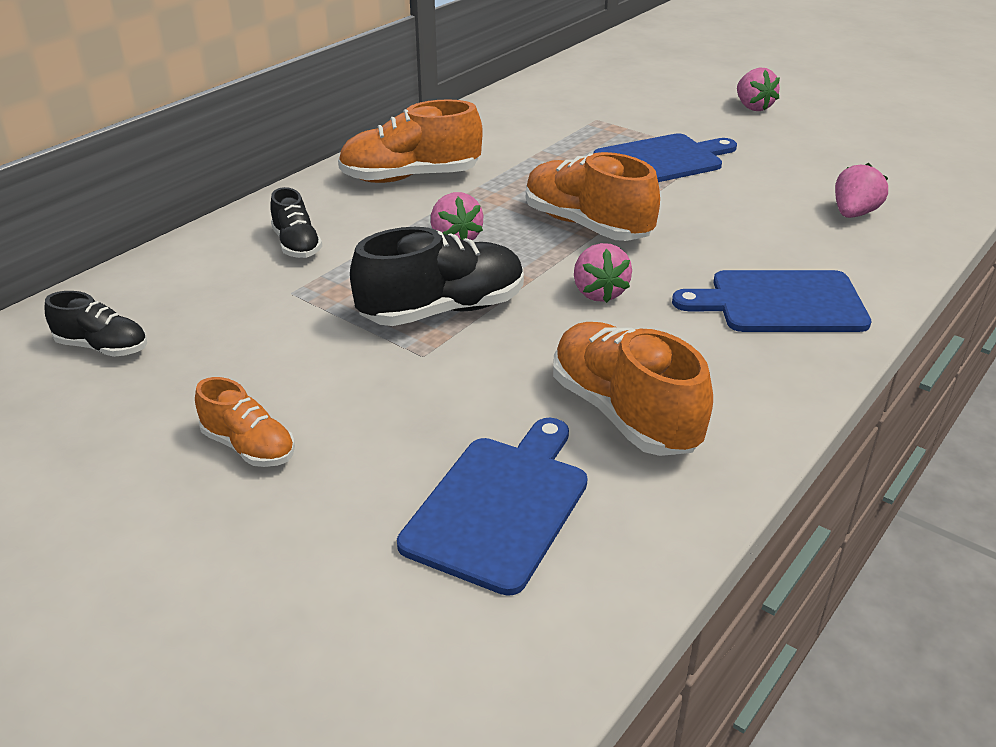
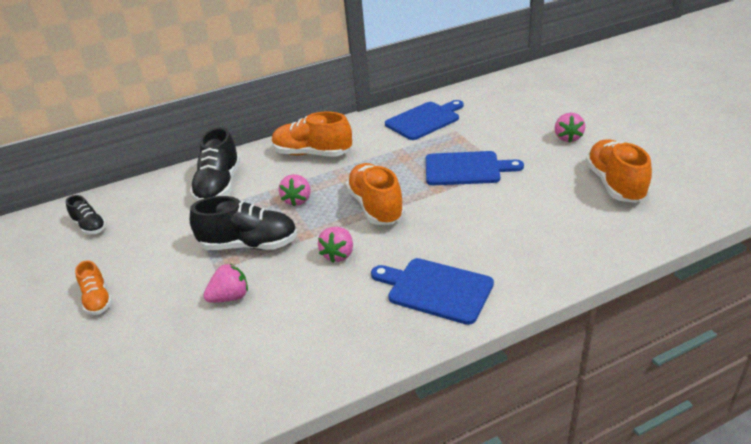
camera: 30 degrees right, 0 degrees up
black shoe [270,187,322,258] -> black shoe [190,127,240,202], size x1.77
blue cutting board [397,418,588,596] -> blue cutting board moved to [385,100,464,140]
orange shoe [553,322,713,456] -> orange shoe moved to [585,139,652,203]
pink strawberry [835,163,888,218] -> pink strawberry moved to [203,263,248,303]

